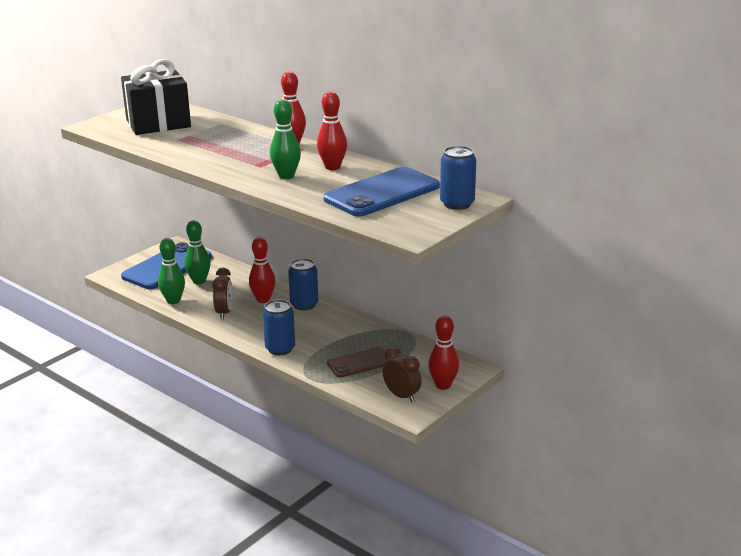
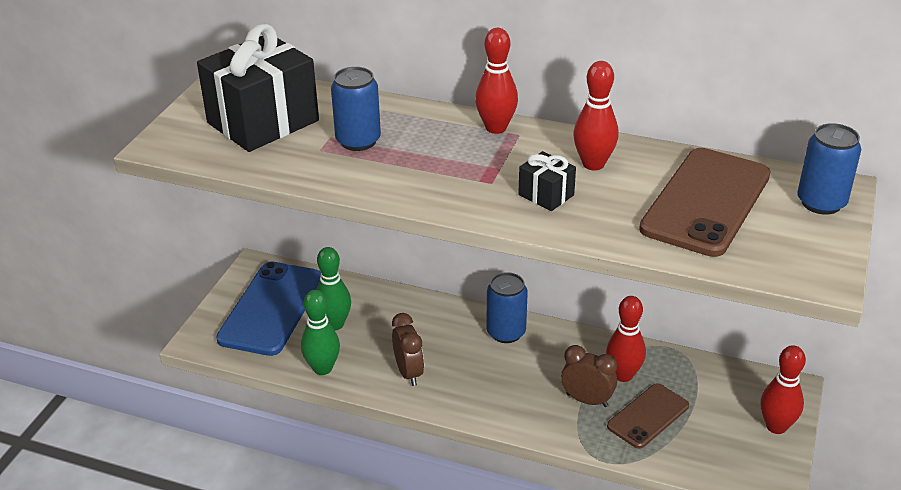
camera: 20 degrees left, 10 degrees up
red bowling pin [249,237,276,303] -> red bowling pin moved to [606,296,646,382]
blue can [263,299,295,355] -> blue can moved to [331,67,381,151]
green bowling pin [270,99,301,179] -> black gift [518,151,576,211]
blue phone [323,167,440,217] -> brown phone [639,148,771,257]
brown clock [383,347,422,402] -> brown clock moved to [561,345,617,407]

